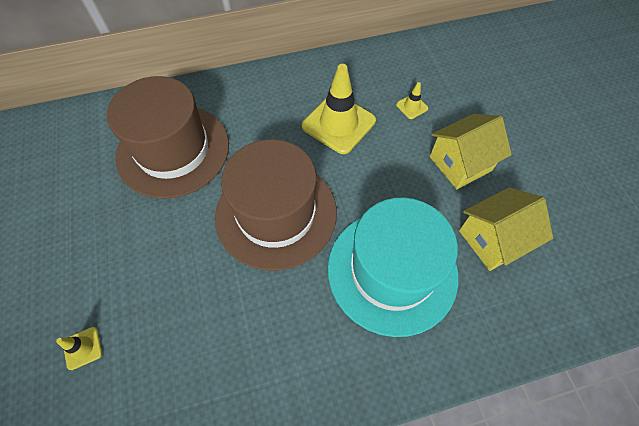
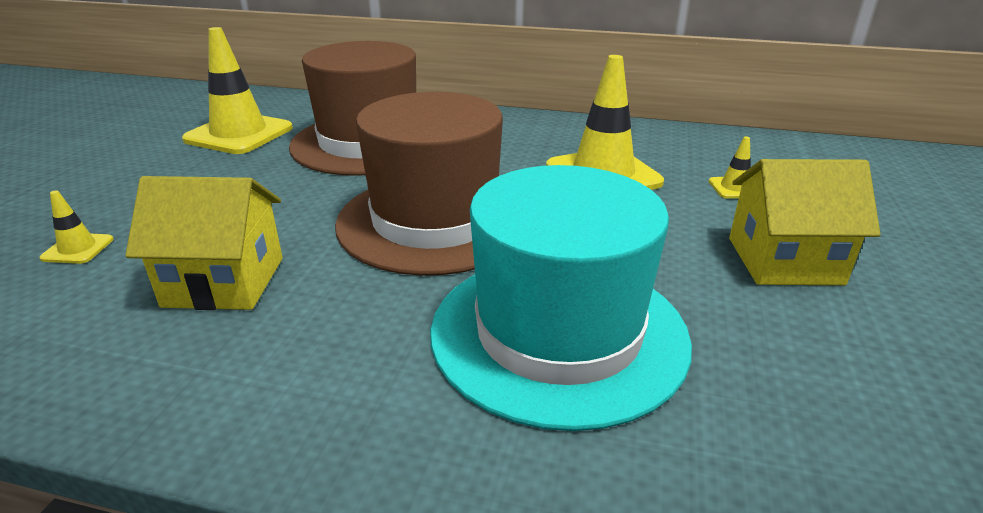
camera: 30 degrees right, 30 degrees down
yellow house [459,187,553,271] -> yellow house moved to [125,176,283,310]
none -> yellow traffic cone [182,27,293,154]

